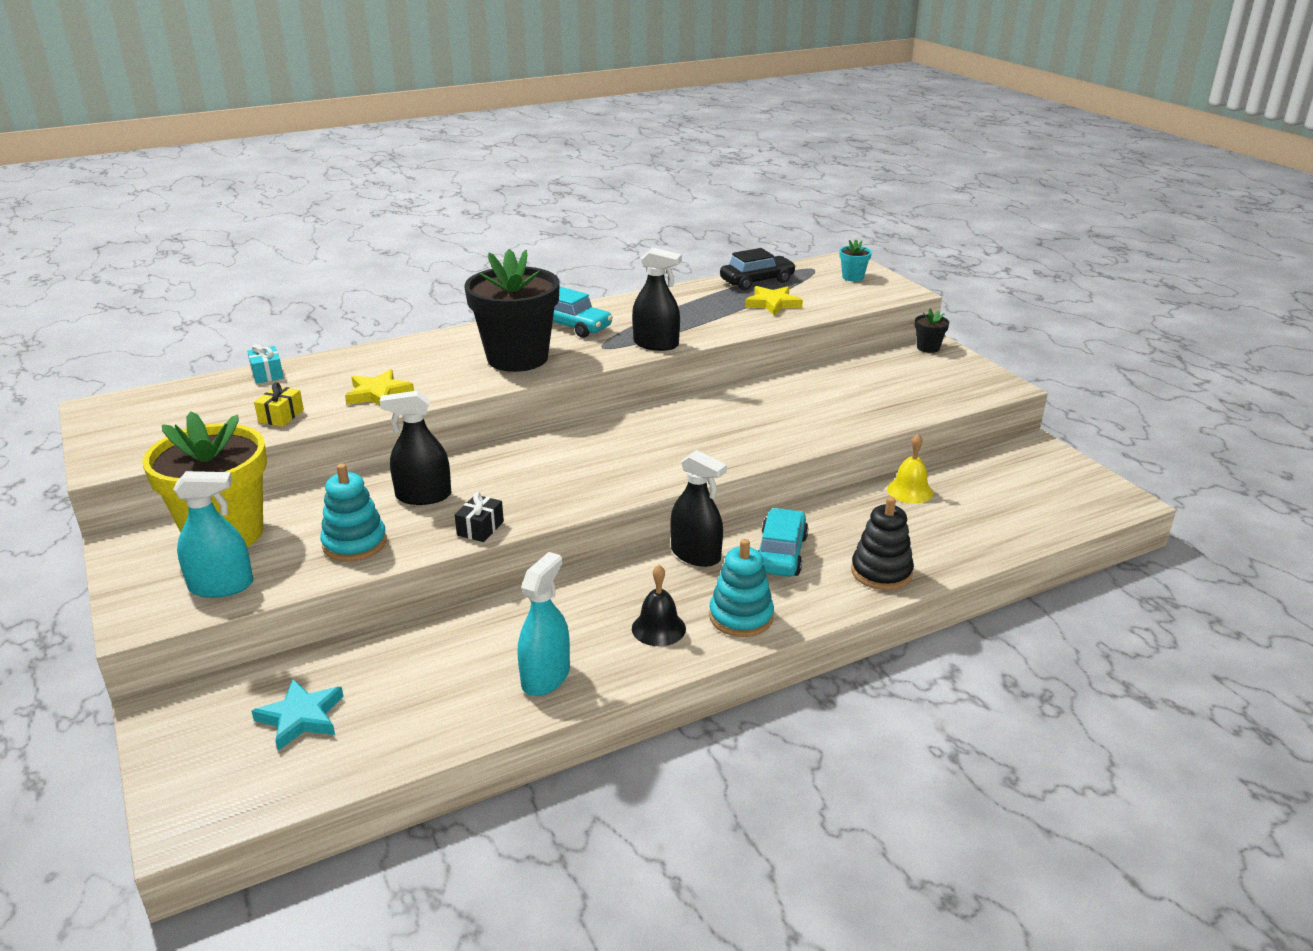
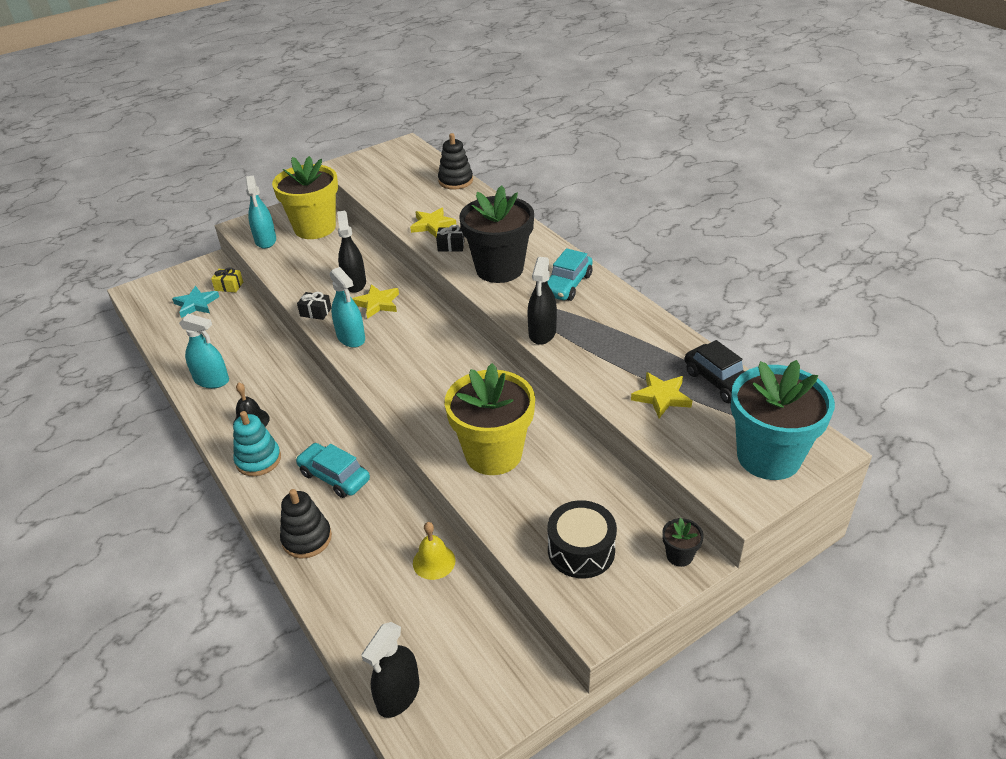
camera: 85 degrees right, 10 degrees up
turquoise gift [247,344,284,384] -> black stacking toy [438,133,473,190]
yellow gift [254,382,304,427] -> yellow gift moved to [211,267,243,292]
turquoise stacking toy [320,464,387,562] -> none
black spray bottle [670,450,727,567] -> black spray bottle moved to [361,622,419,718]
turquoise car [758,508,808,577] -> turquoise car turned 150 degrees counterclockwise [296,443,370,498]
turquoise flower pot [839,240,872,282] -> turquoise flower pot [731,360,835,480], size x2.46
none -> turquoise spray bottle [330,267,365,348]
none -> yellow star [352,284,399,319]
none -> black gift [436,225,465,252]
none -> yellow flower pot [445,363,535,475]
none -> black drum [548,500,617,579]

